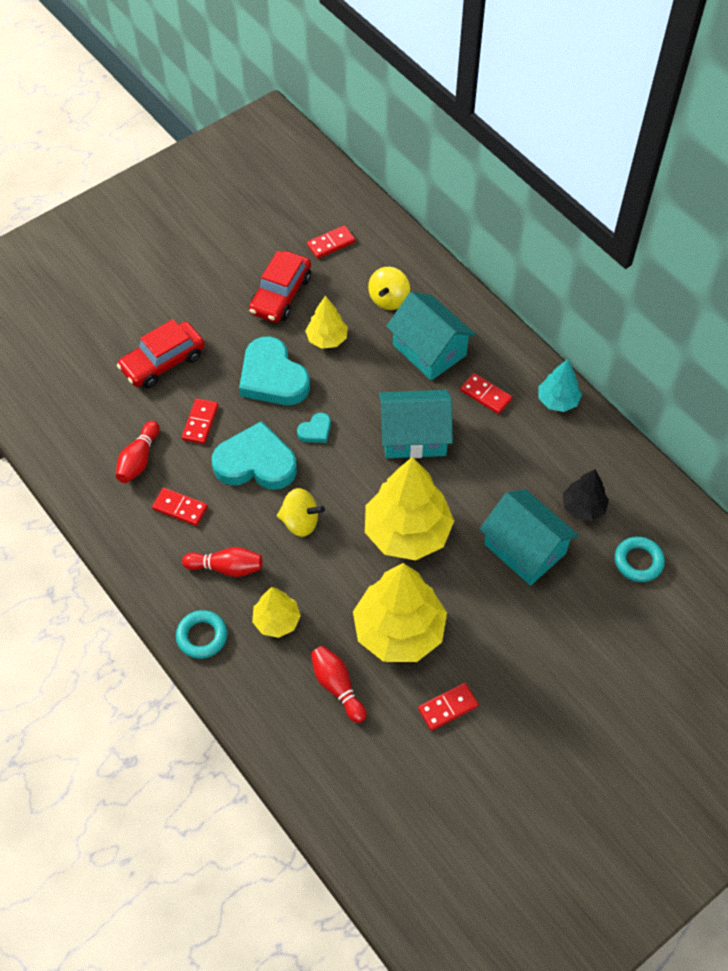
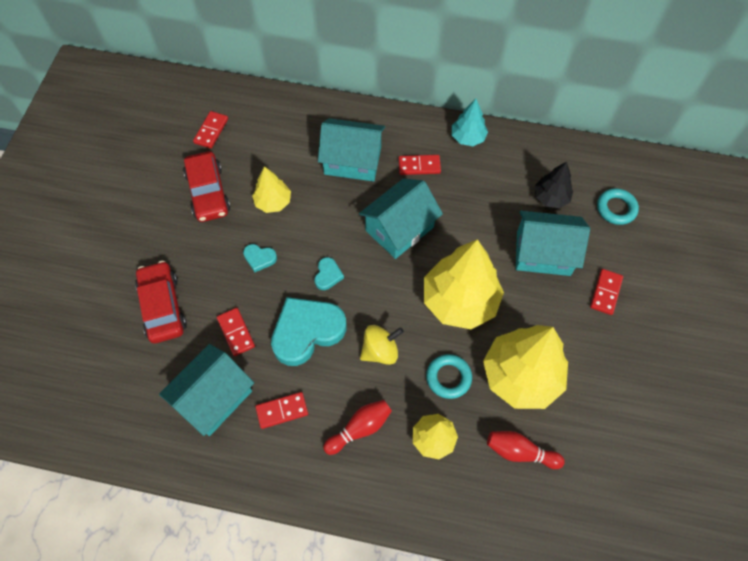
camera: 40 degrees left, 5 degrees up
red bowling pin [116,421,159,483] -> turquoise house [159,344,254,436]
red car [117,319,205,388] -> red car turned 150 degrees clockwise [135,261,187,344]
turquoise ring [176,610,228,659] -> turquoise ring moved to [426,354,472,399]
turquoise heart [239,336,310,405] -> turquoise heart [243,244,277,272], size x0.45
yellow spinning top [368,267,410,310] -> none
red domino [418,683,479,731] -> red domino moved to [590,269,623,315]

